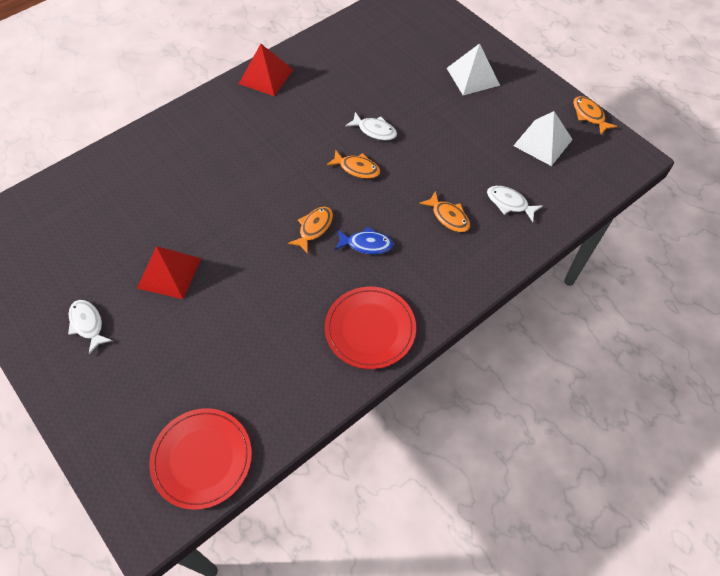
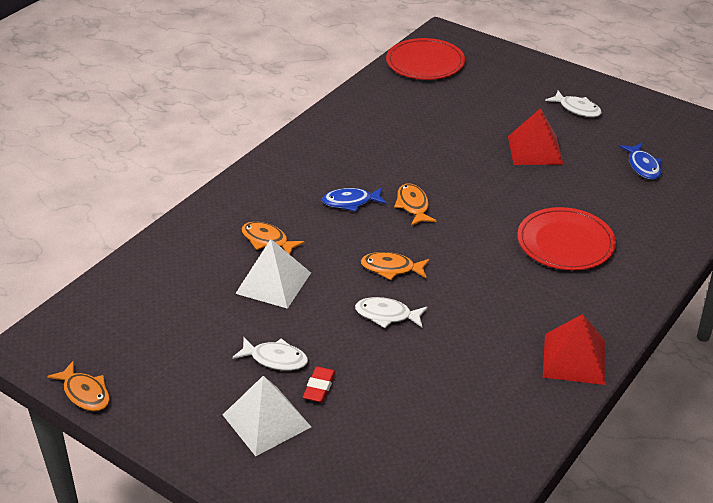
camera: 165 degrees right, 20 degrees down
orange fish [288,207,333,254] -> orange fish turned 150 degrees clockwise [394,184,437,226]
red plate [325,287,416,369] -> red plate moved to [517,207,616,270]
white fish [487,186,543,222] -> white fish moved to [232,338,308,371]
white pyramid [513,111,573,166] -> white pyramid moved to [235,239,311,309]
none -> red eraser [303,367,336,402]
none -> blue fish [619,143,662,180]

